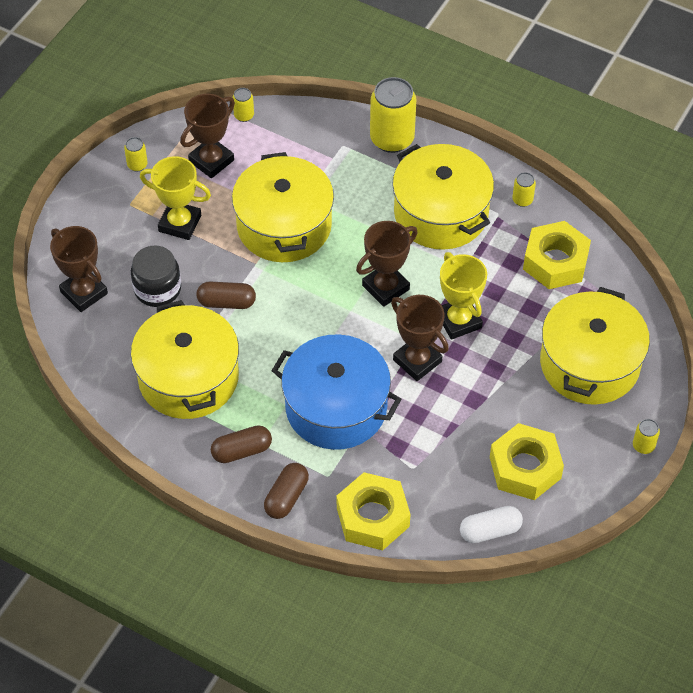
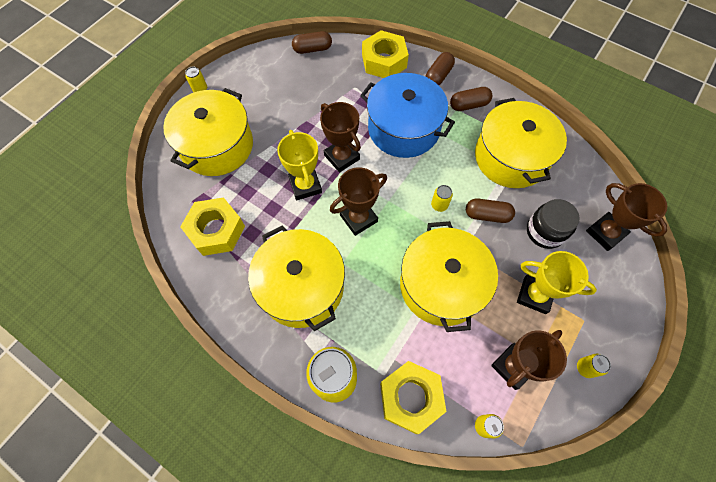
camera: 175 degrees left, 10 degrees up
white capsule [460,506,523,543] -> brown capsule [292,31,332,54]
yellow nut [490,423,564,500] -> yellow nut moved to [380,361,446,434]
yellow can [512,172,536,207] -> yellow can moved to [431,185,453,212]

